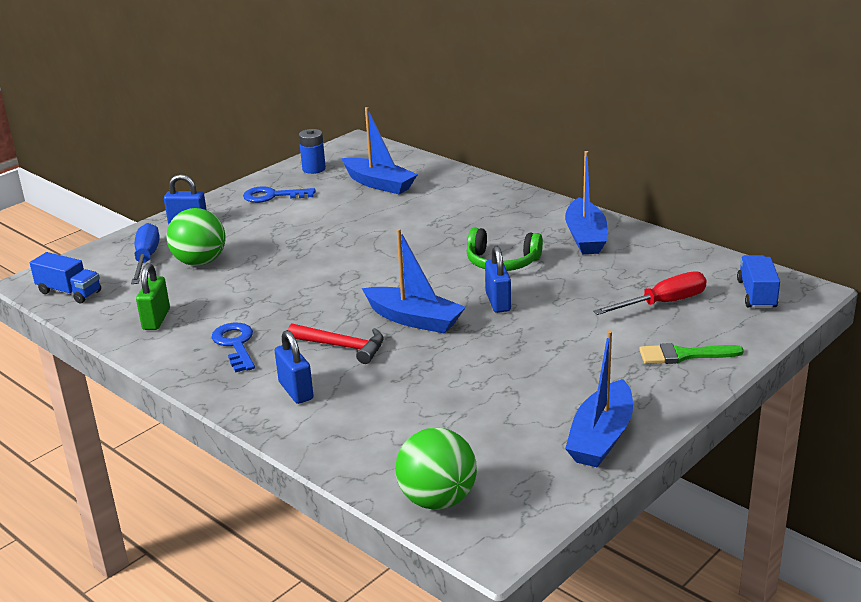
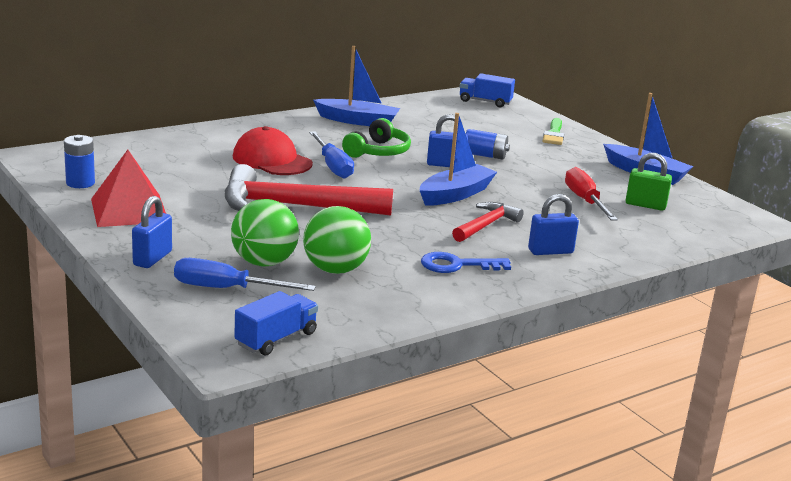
camera: 80 degrees left, 5 degrees down
green padlock [136,263,170,330] -> green padlock moved to [626,153,672,211]
blue key [243,186,315,203] -> red pyramid [91,150,166,227]
blue boat [342,107,418,194] -> none
green ball [395,428,477,510] -> green ball moved to [303,206,371,274]
red screwdriver [593,271,707,315] -> red screwdriver moved to [565,167,618,221]
none -> red hammer [225,164,393,216]
none -> red cap [233,126,313,175]
none -> blue screwdriver [309,131,354,179]
none -> blue battery [466,129,510,160]

